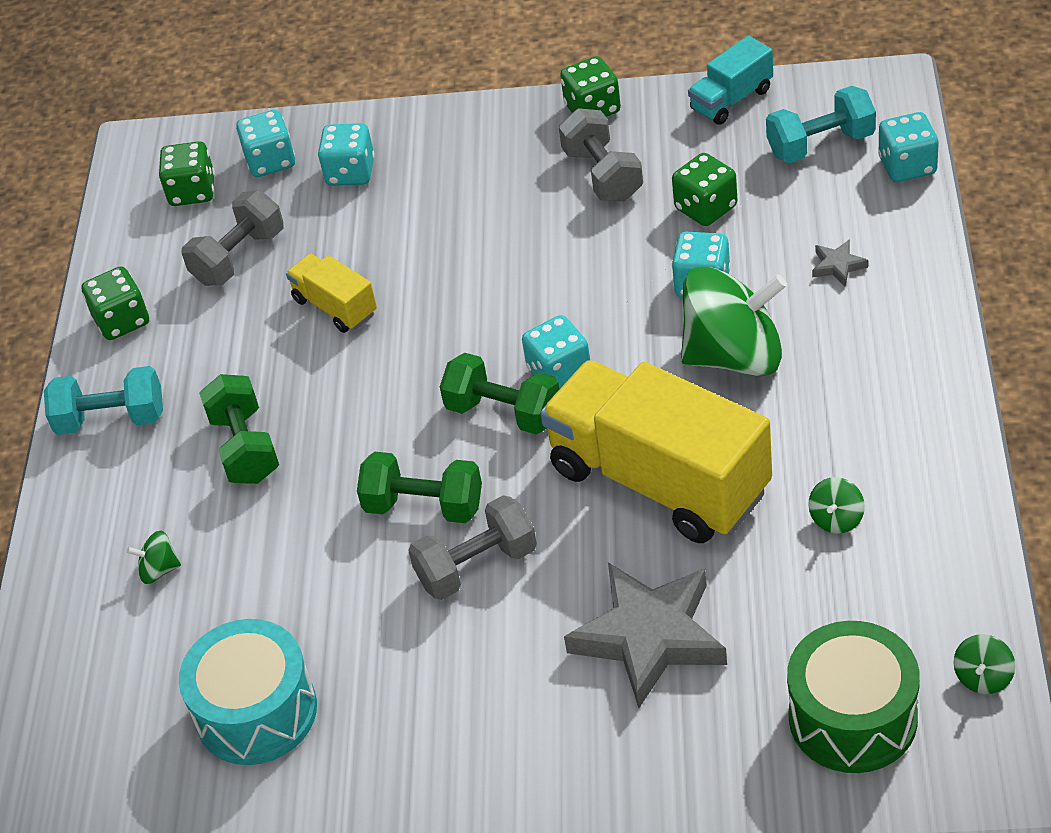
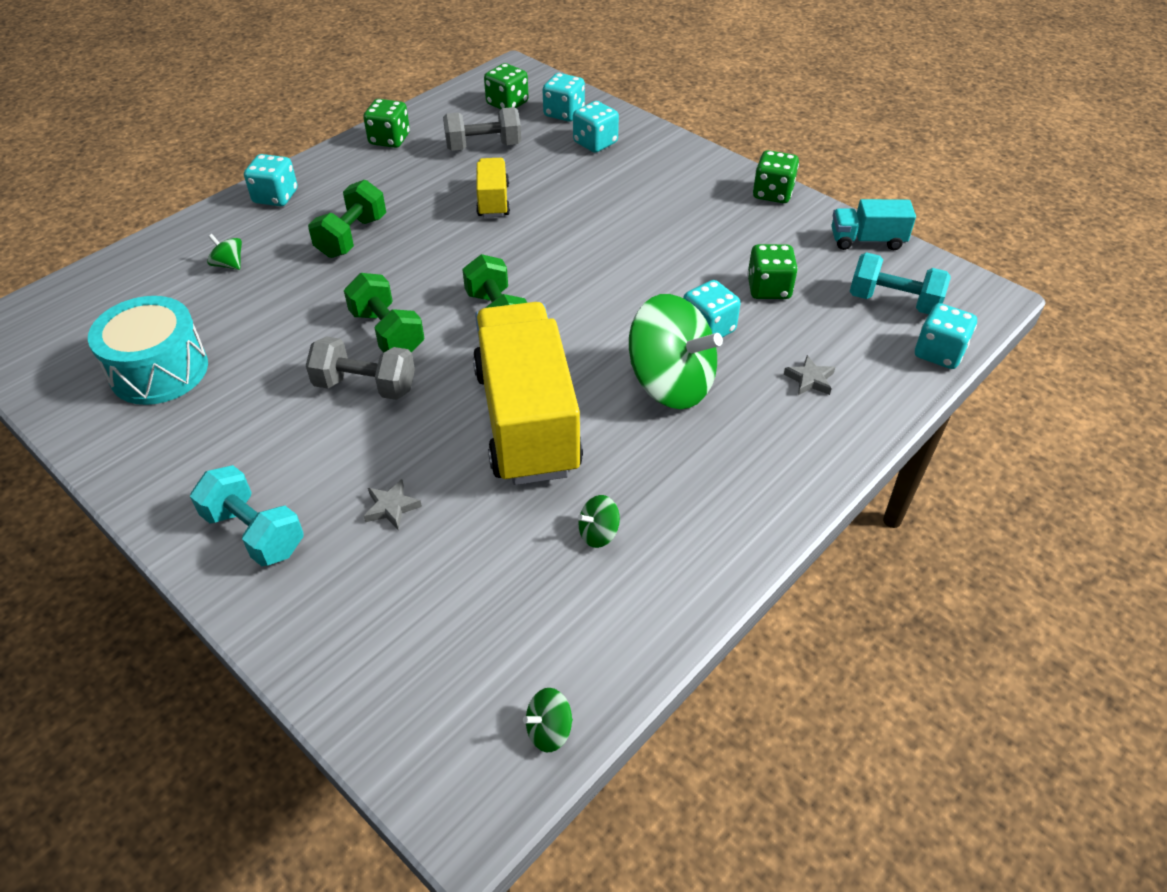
camera: 35 degrees right, 0 degrees up
turquoise dumbbell [44,366,163,435] -> turquoise dumbbell moved to [190,465,304,566]
turquoise dice [522,315,590,389] -> turquoise dice moved to [244,154,297,206]
grey dumbbell [559,108,643,202] -> none
grey star [564,562,727,708] -> grey star [364,479,422,530], size x0.41
green drum [787,621,920,773] -> none

